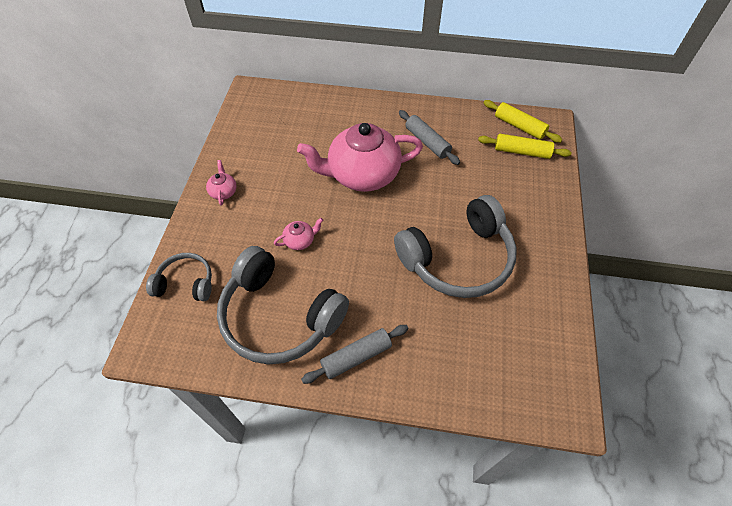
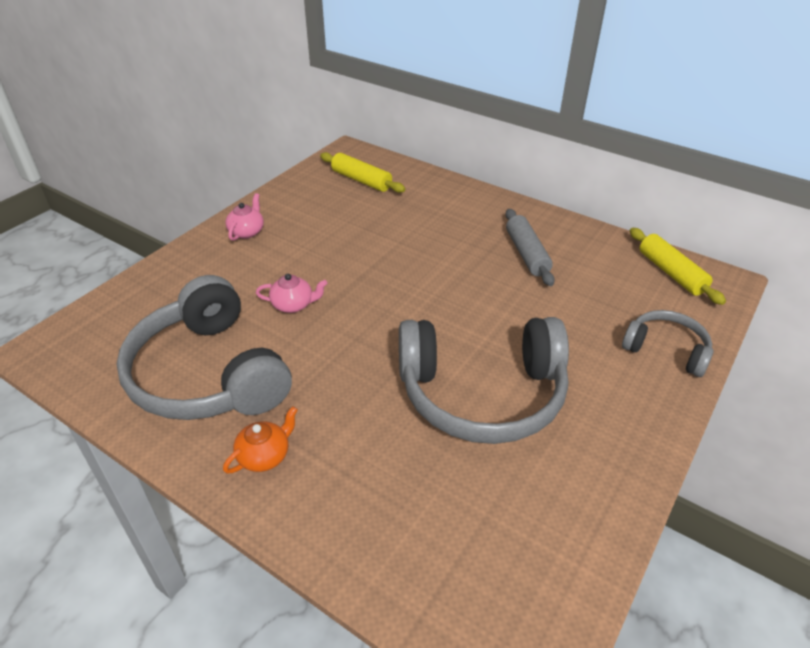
camera: 25 degrees right, 15 degrees down
grey headphones [146,253,212,301] -> grey headphones moved to [622,310,713,377]
pink teapot [297,123,423,192] -> none
grey rolling pin [301,325,409,384] -> orange teapot [223,406,298,474]
yellow rolling pin [478,134,572,159] -> yellow rolling pin moved to [320,152,405,193]

